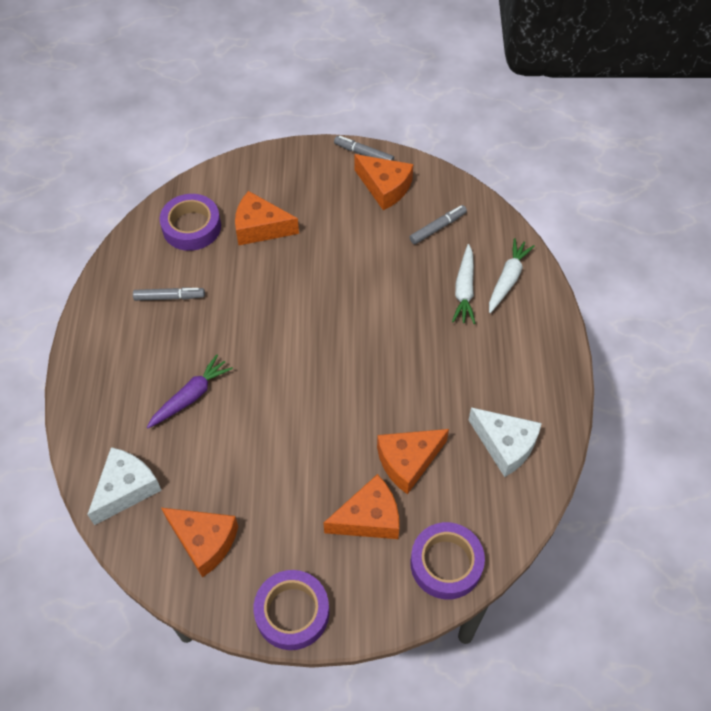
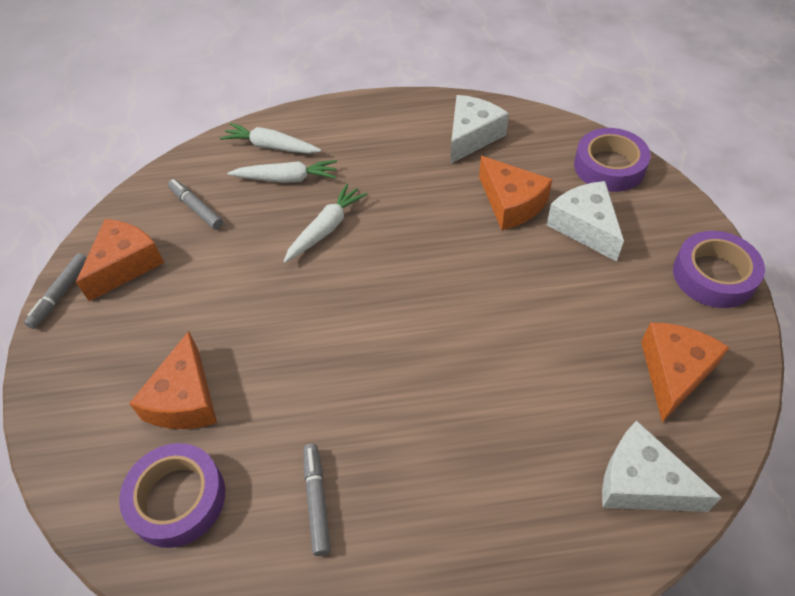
camera: 95 degrees left, 5 degrees down
purple carrot [147,355,233,428] -> none
orange cheese [323,474,399,539] -> white cheese [547,181,624,262]
none -> white carrot [283,184,368,263]

